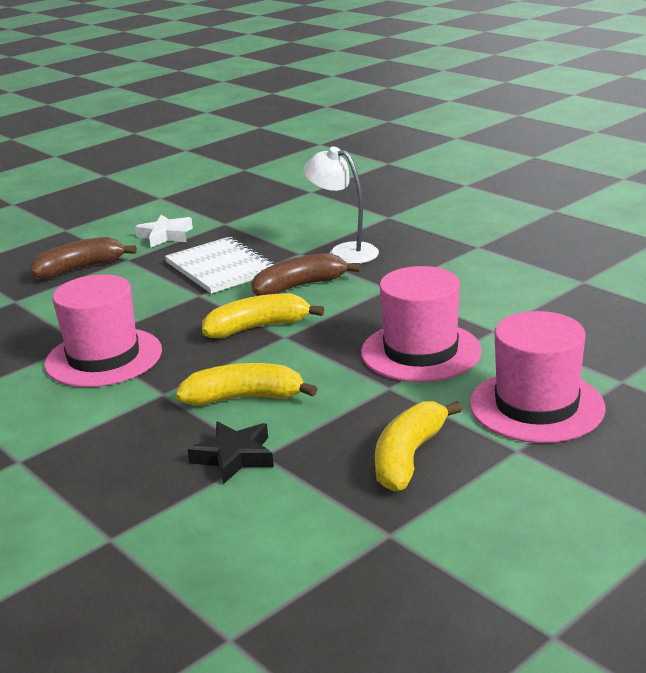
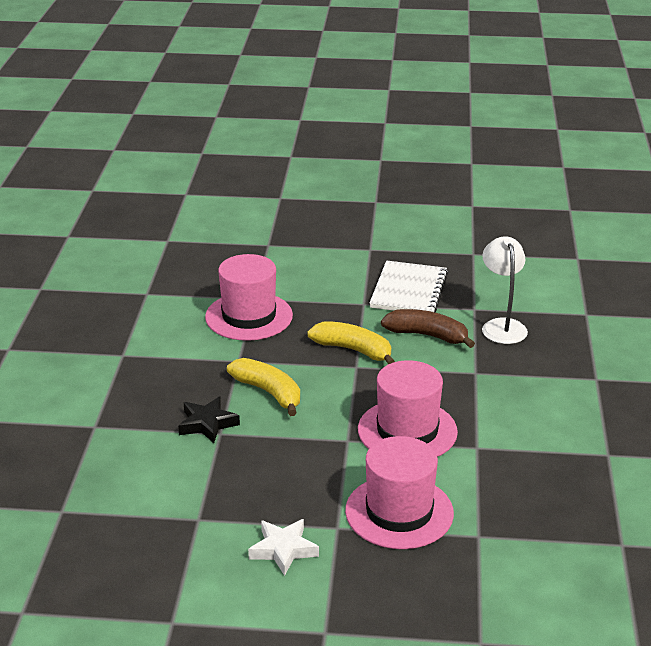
camera: 45 degrees right, 5 degrees up
brown banana [30,237,137,279] -> none
white star [135,215,193,247] -> white star moved to [248,519,319,576]
yellow banana [375,401,462,492] -> none

